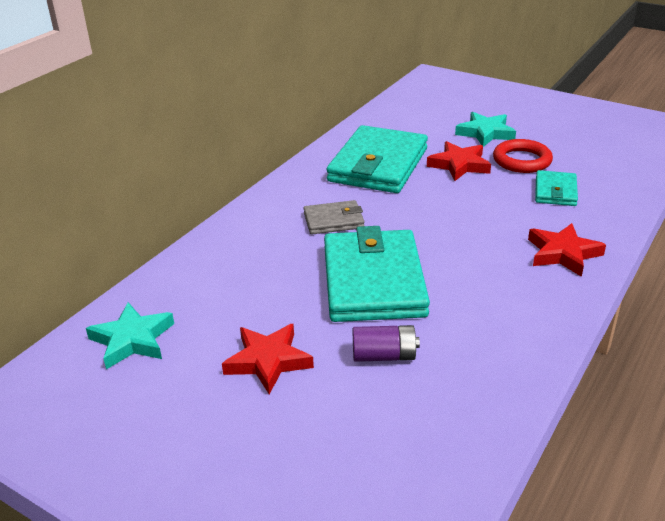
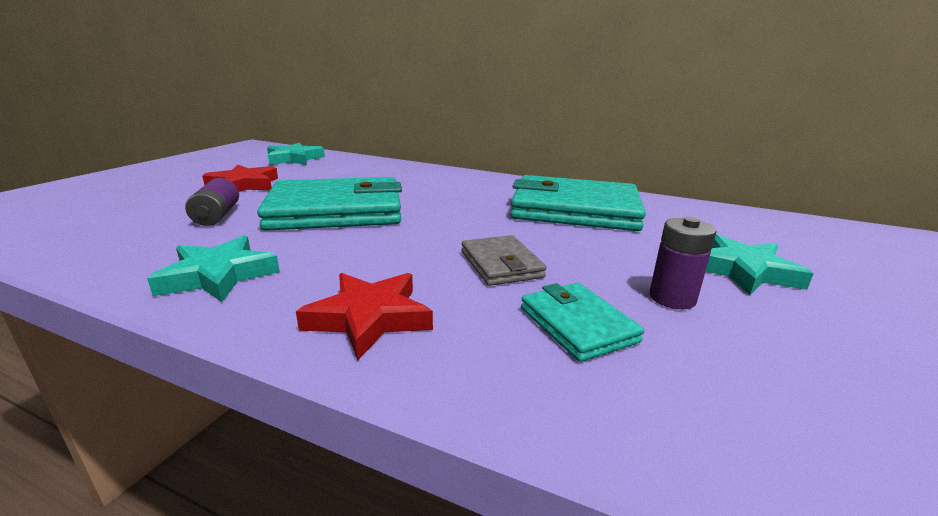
camera: 80 degrees right, 10 degrees down
grey wallet [304,200,365,235] -> grey wallet moved to [461,235,547,286]
red star [427,141,491,181] -> none
red ring [493,139,553,173] -> purple battery [649,217,717,309]
turquoise wallet [535,170,578,206] -> turquoise wallet turned 60 degrees clockwise [521,283,644,362]
none -> turquoise star [147,236,280,302]

